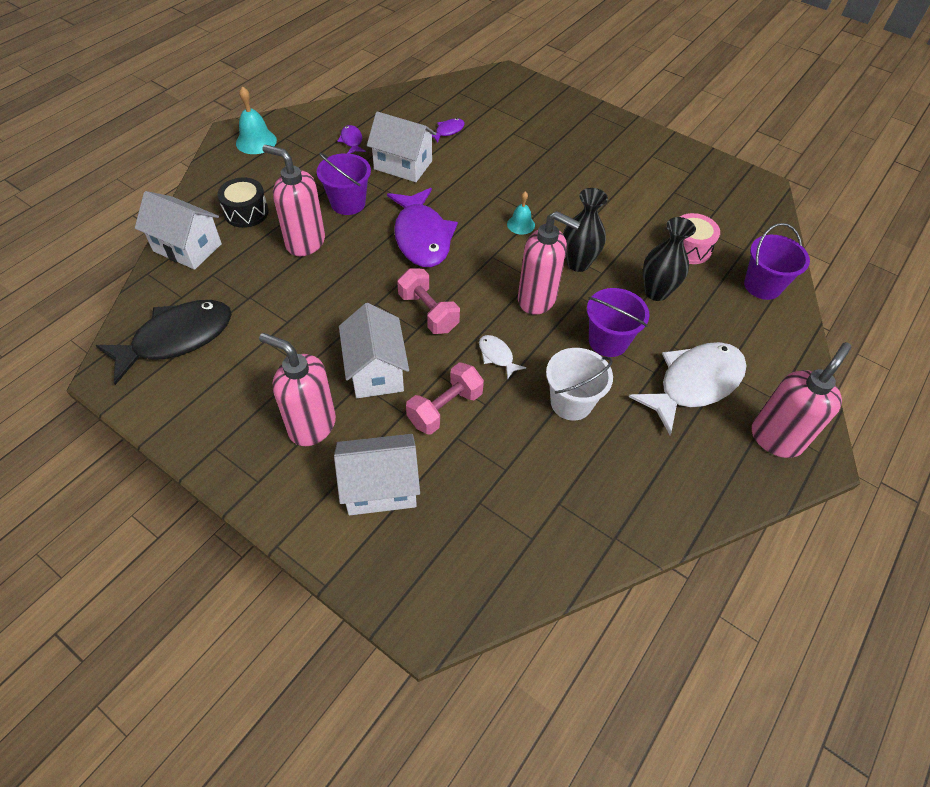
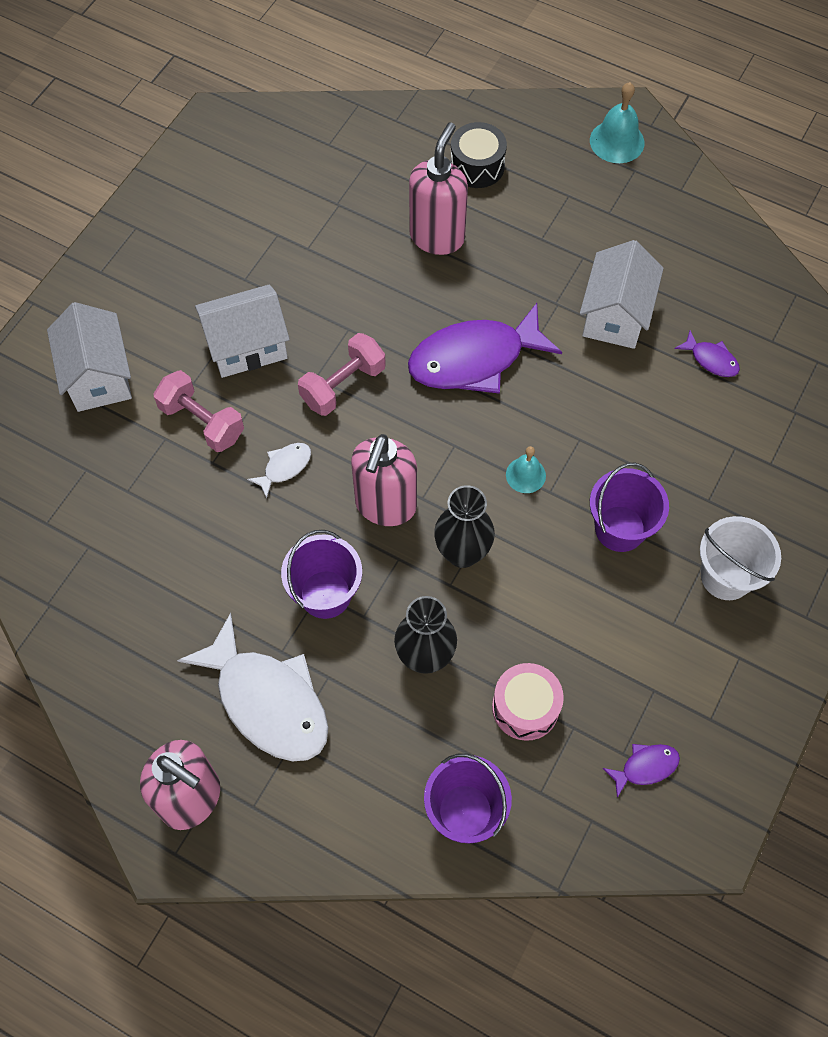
camera: 85 degrees right, 10 degrees up
black fish [95,300,232,385] -> none
white house [135,191,222,270] -> none
pink soap dispenser [259,333,336,446] -> none
purple bucket [317,153,371,215] -> purple bucket moved to [590,462,669,552]
purple fish [337,125,366,154] -> purple fish moved to [603,744,680,798]
white bucket [546,348,613,421] -> white bucket moved to [700,516,781,600]

